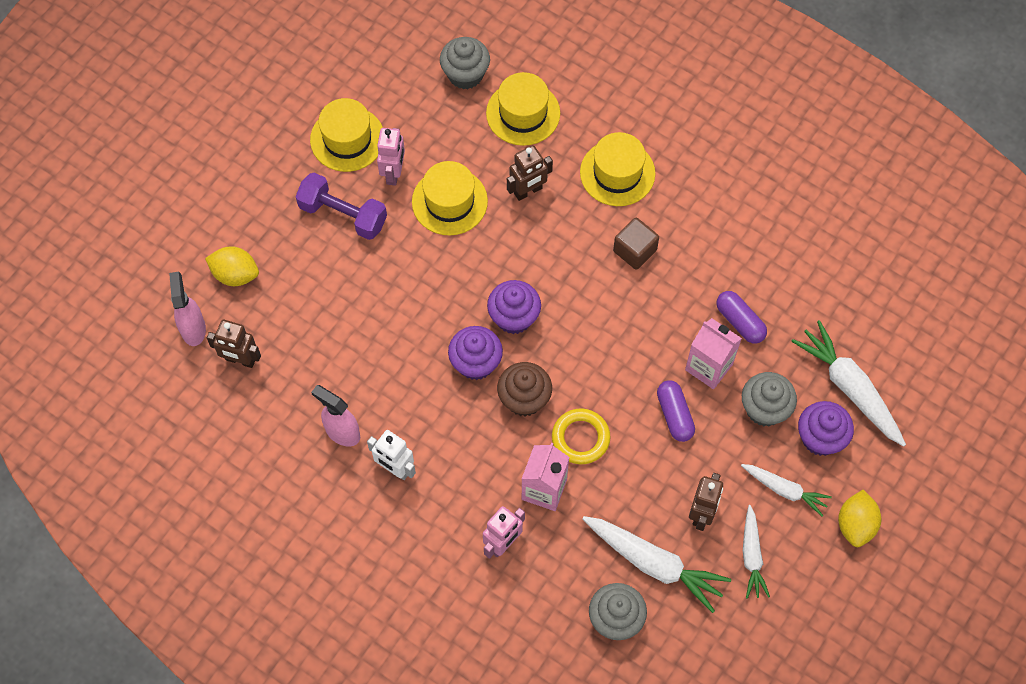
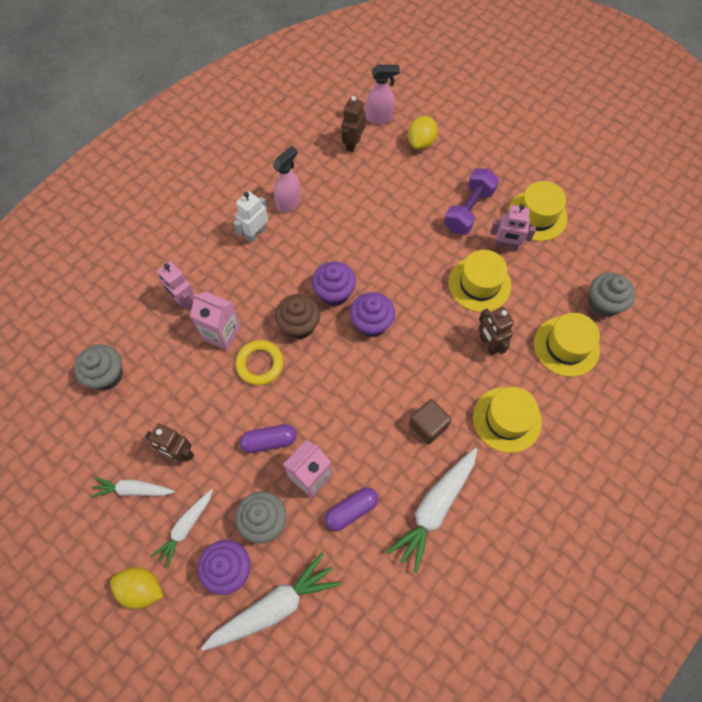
camera: 95 degrees right, 0 degrees up
white carrot [582,516,731,613] -> white carrot moved to [387,448,477,573]

